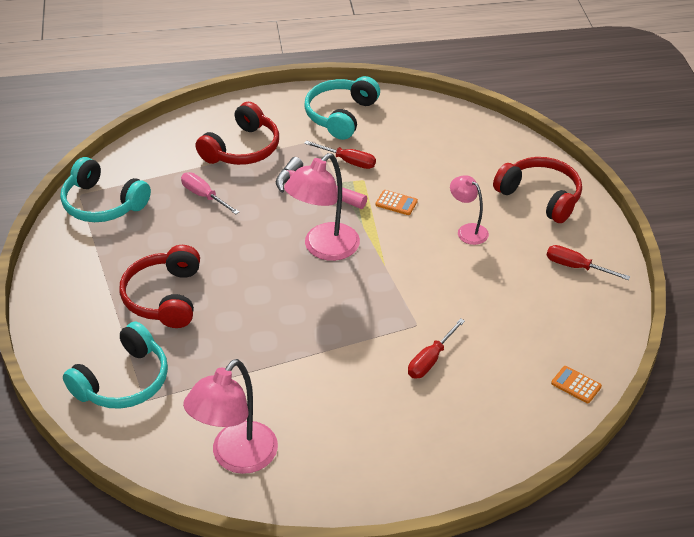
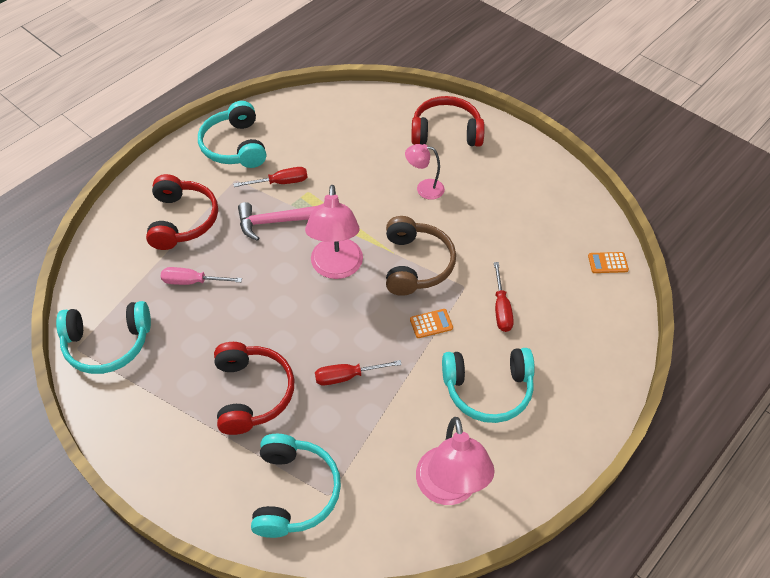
camera: 40 degrees left, 10 degrees up
red headphones [120,245,200,328] -> red headphones turned 150 degrees counterclockwise [214,342,294,435]
orange calculator [376,190,418,215] -> orange calculator moved to [410,309,453,338]
red screwdriver [547,245,630,280] -> red screwdriver moved to [315,360,402,385]
none -> brown headphones [386,216,456,296]
none -> turquoise headphones [442,348,535,423]

